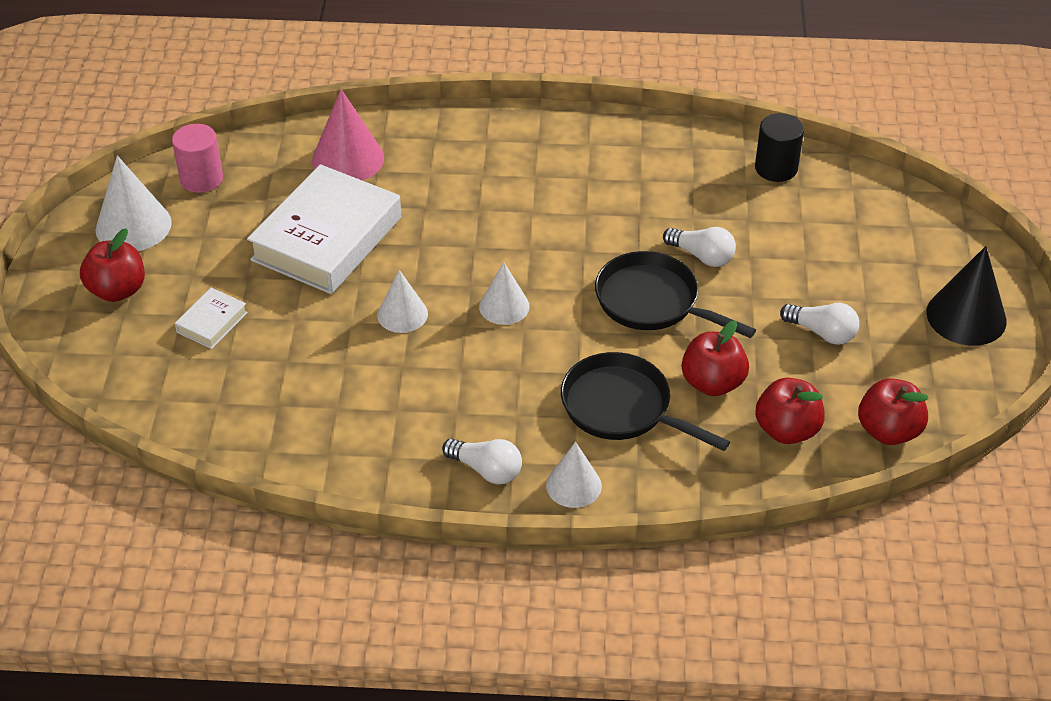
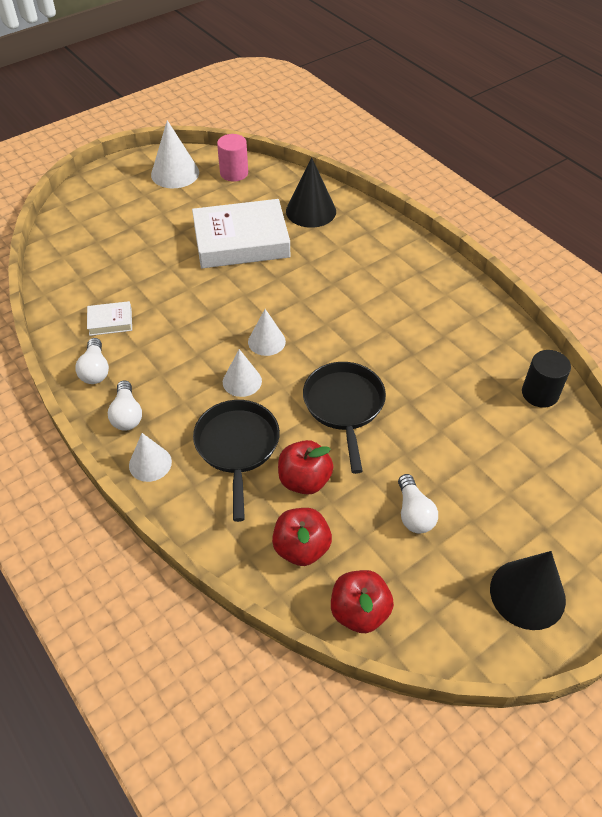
camera: 50 degrees right, 5 degrees up
red apple [80,228,145,302] -> none
white book [175,288,248,349] -> white book moved to [87,301,132,336]
pink cone [312,89,384,181] -> black cone [286,157,336,228]
white cone [377,270,428,333] -> white cone moved to [223,349,262,397]
white light bulb [663,227,736,267] -> white light bulb moved to [75,338,109,384]

